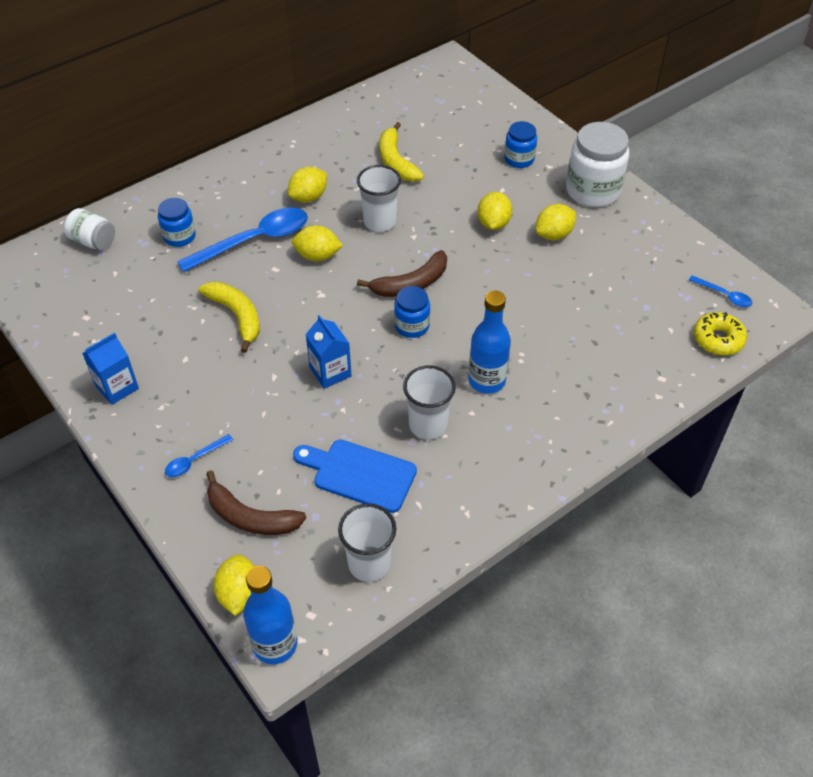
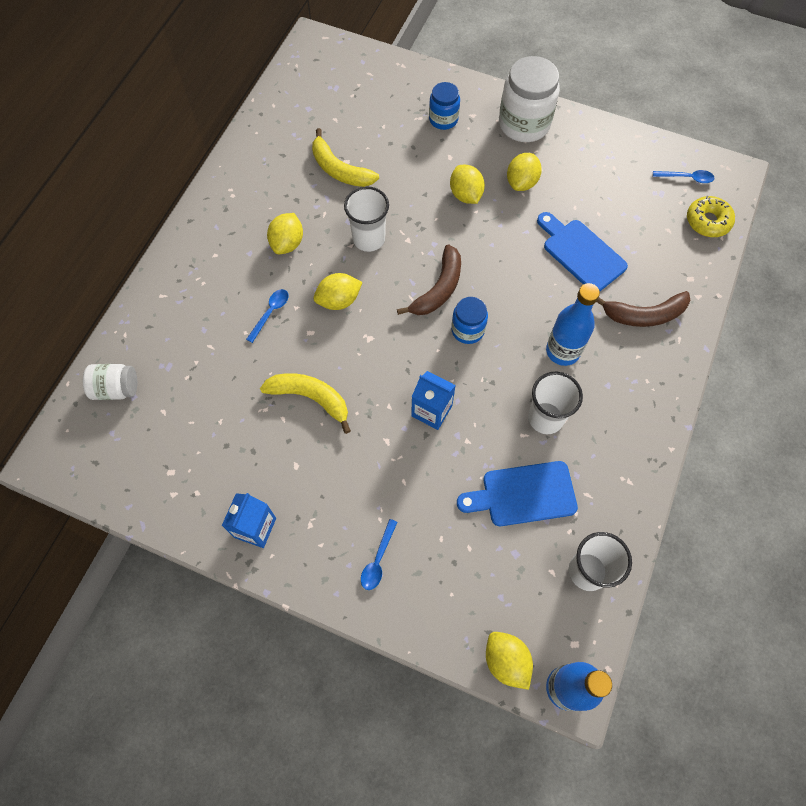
camera: 30 degrees left, 15 degrees up
blue jar [158,198,196,247] -> none
blue spoon [177,207,308,272] -> blue spoon [246,289,289,343], size x0.46
brown banana [206,470,306,535] -> brown banana moved to [596,291,691,327]
none -> blue cutting board [537,212,628,291]

